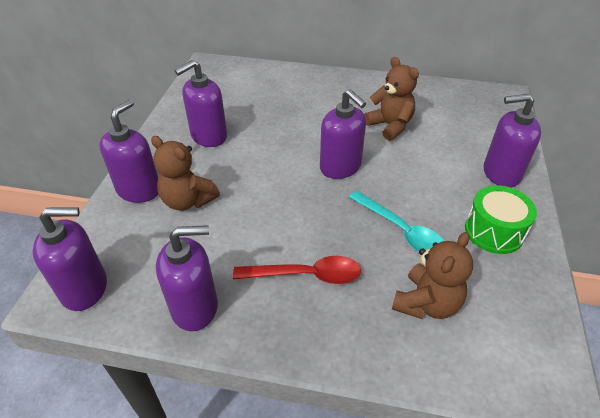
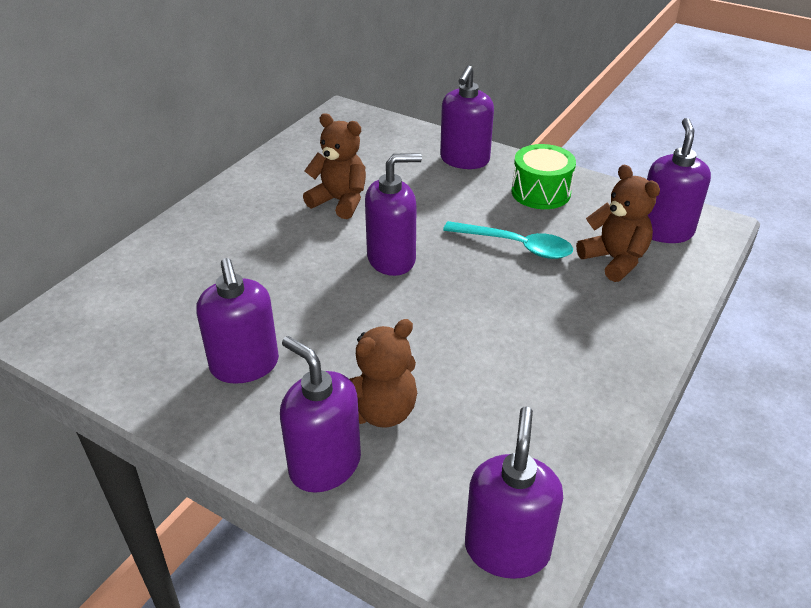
camera: 70 degrees left, 5 degrees down
purple soap dispenser [156,225,218,331] -> purple soap dispenser moved to [647,118,711,243]
red spoon [233,256,361,284] -> none
turquoise spoon [349,191,444,252] -> turquoise spoon turned 45 degrees clockwise [443,221,573,259]
brown teddy bear [364,57,419,141] -> brown teddy bear turned 45 degrees clockwise [303,113,366,219]

